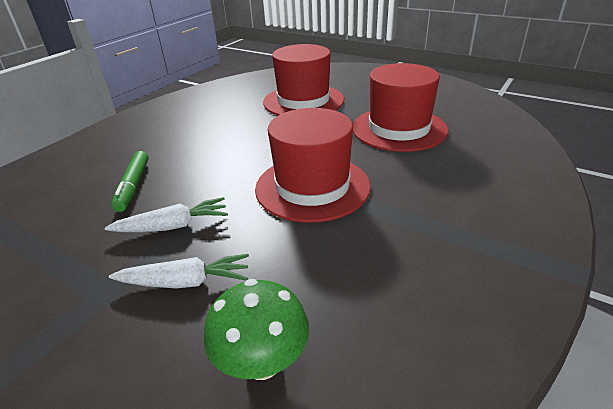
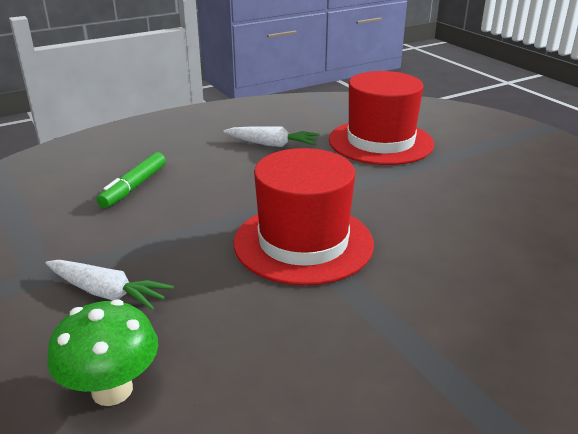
camera: 25 degrees right, 5 degrees down
white carrot [105,197,228,232] -> white carrot moved to [223,126,319,147]
red hat [353,63,448,152] -> none

